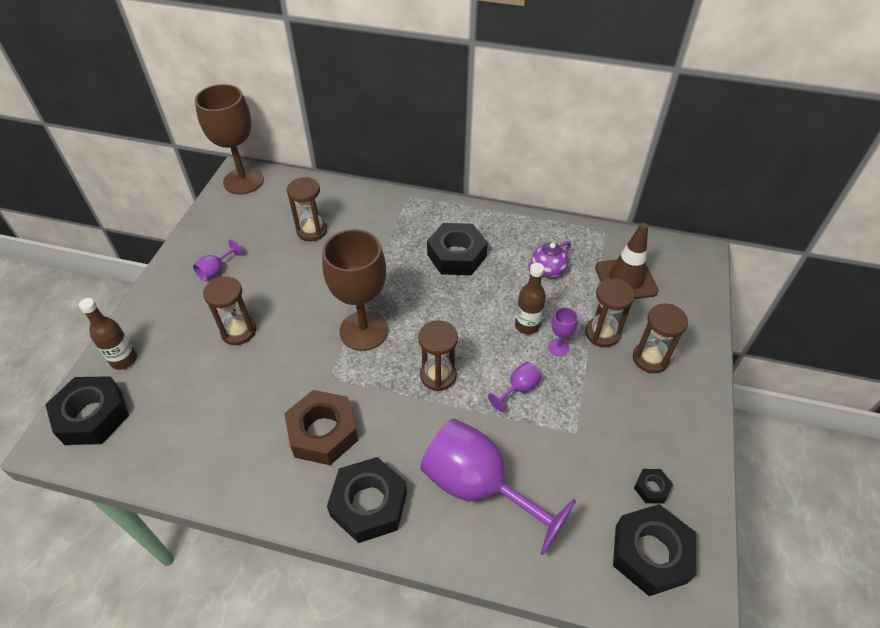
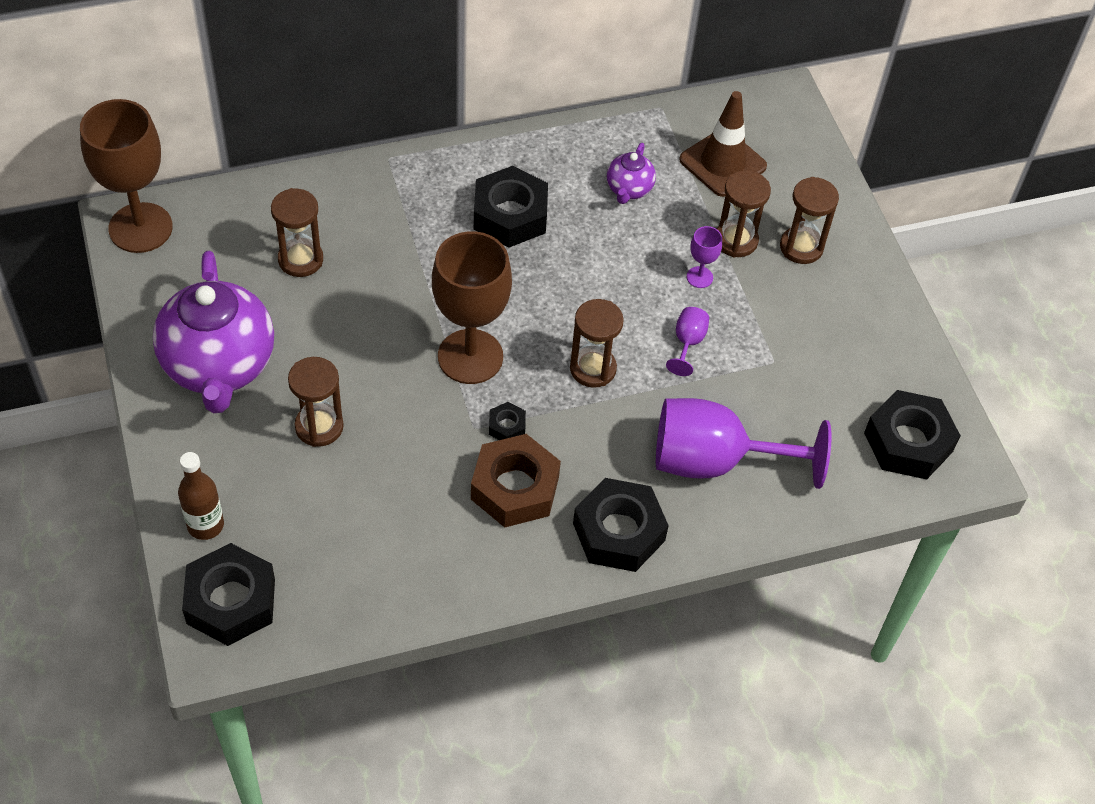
camera: 35 degrees left, 5 degrees up
purple goblet [193,240,243,281] -> purple teapot [153,251,274,413]
brown bottle [515,263,546,335] -> none
black nut [634,469,673,504] -> black nut moved to [489,402,526,440]

